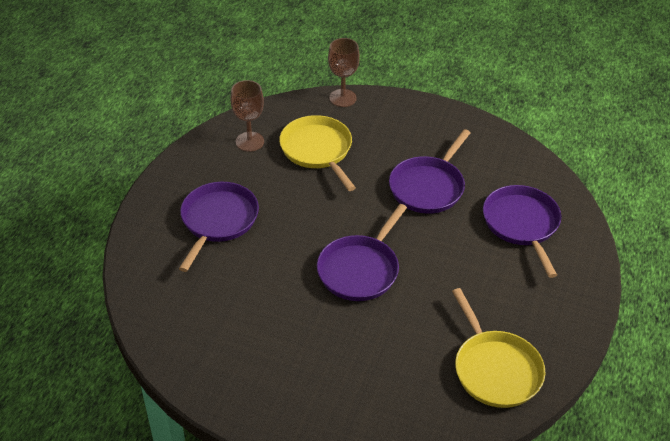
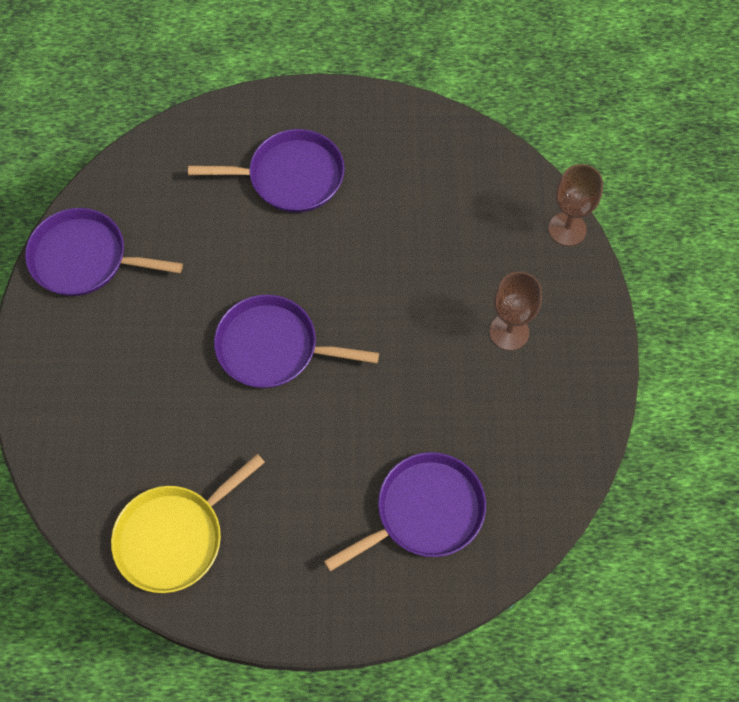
camera: 70 degrees right, 20 degrees up
brown goblet [230,80,264,152] -> brown goblet moved to [489,272,542,351]
yellow pan [279,115,356,191] -> none
purple pan [389,129,470,214] -> purple pan moved to [25,208,183,296]

